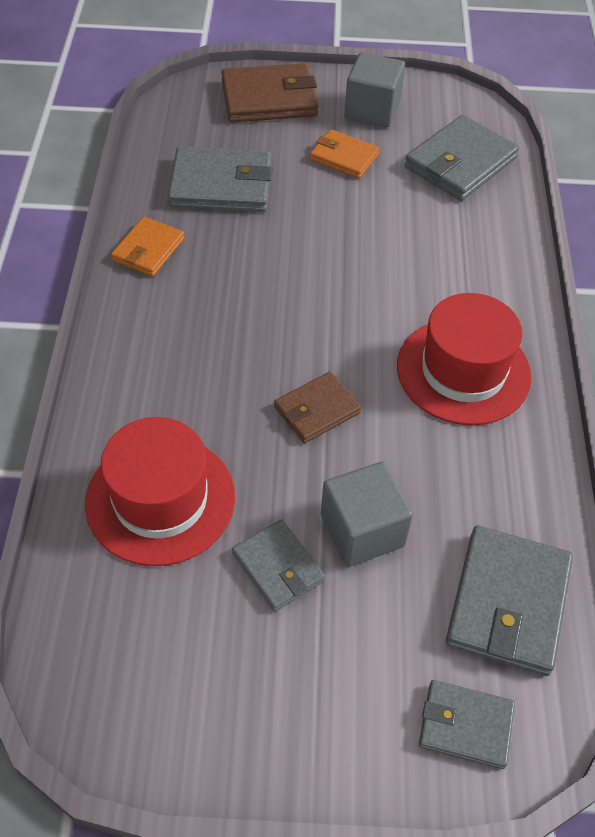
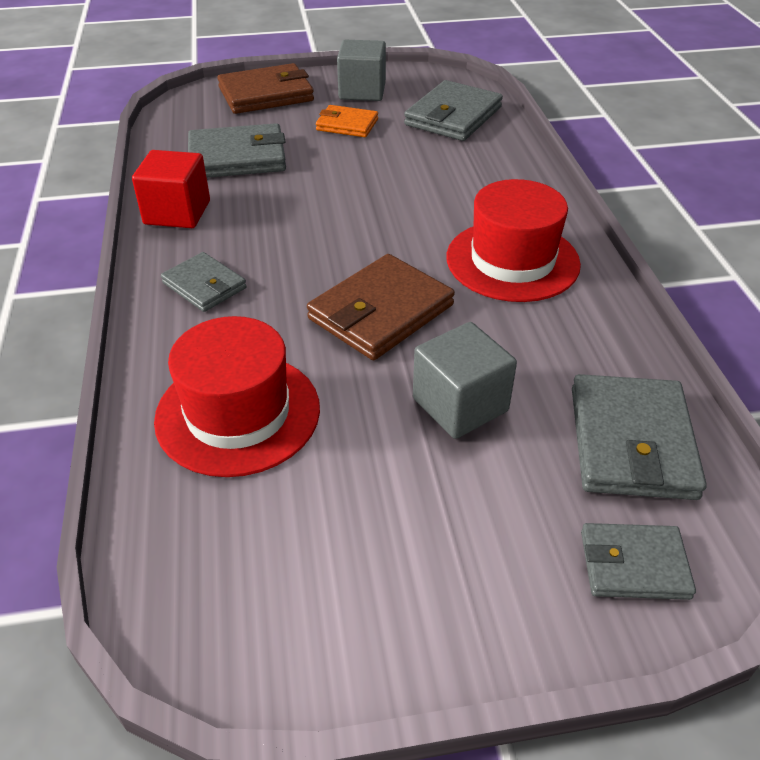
camera: 10 degrees left, 10 degrees down
orange wallet [111,217,185,277] -> red cube [132,150,210,228]
grey wallet [232,519,325,612] -> grey wallet moved to [161,252,247,312]
brown wallet [274,372,361,443] -> brown wallet [307,254,455,360], size x1.65

